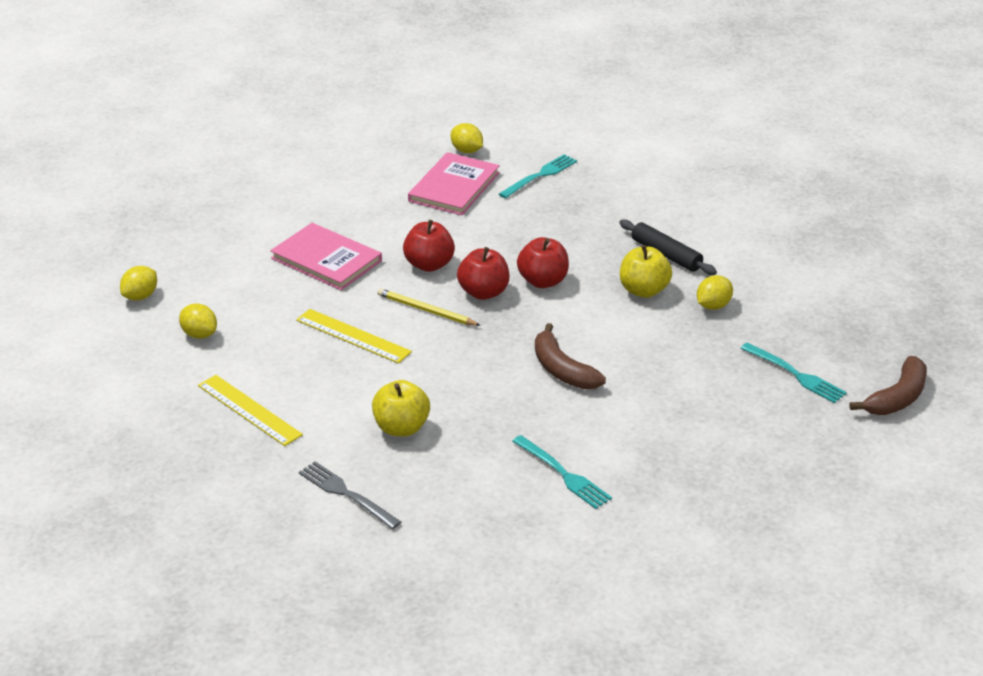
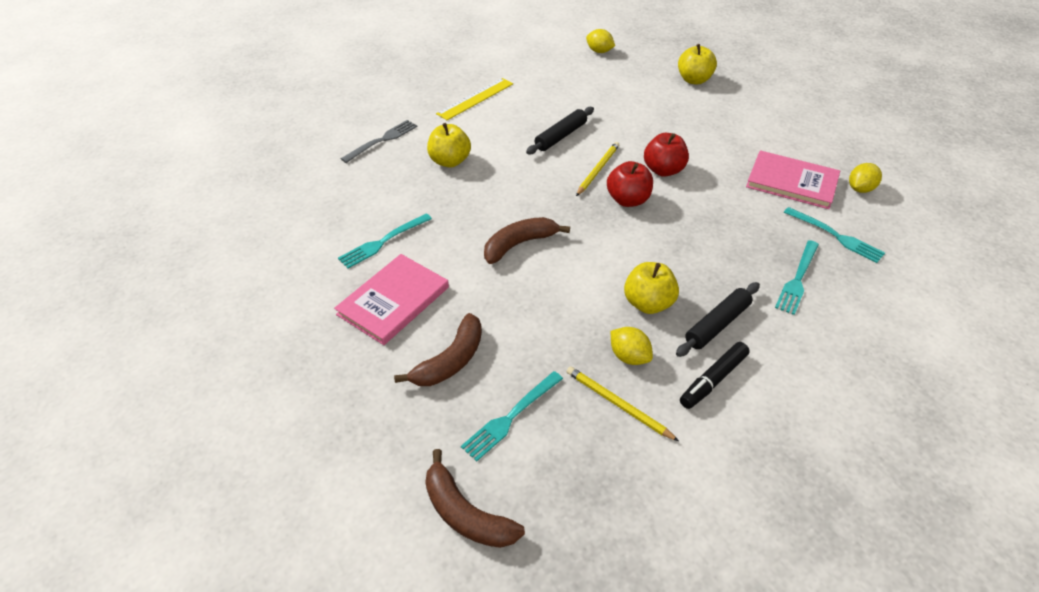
camera: 90 degrees right, 10 degrees up
yellow lemon [179,303,217,339] -> none
pink book [270,223,382,290] -> pink book moved to [334,254,449,345]
yellow ruler [296,309,412,363] -> black rolling pin [526,107,594,154]
red apple [517,237,569,288] -> none
none -> brown banana [394,313,482,386]
none -> yellow pencil [567,366,679,441]
none -> yellow apple [678,44,717,84]
none -> black marker [680,342,750,409]
none -> turquoise fork [775,240,819,315]

